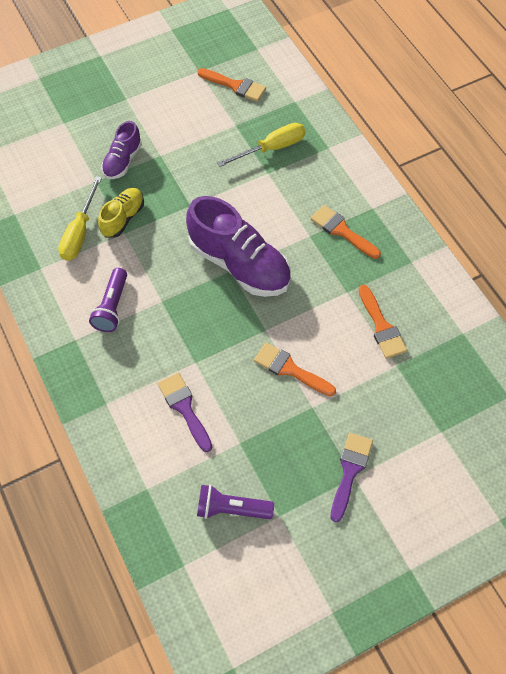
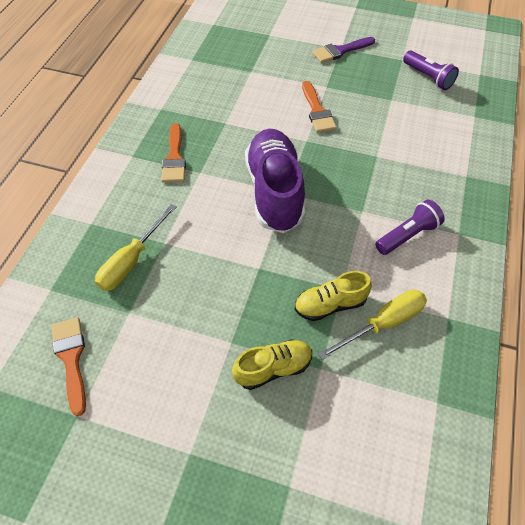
camera: 135 degrees left, 5 degrees down
purple shoe [102,121,142,179] -> yellow shoe [232,339,312,390]
purple brush [157,373,212,452] -> none
yellow screwdriver [217,123,306,167] -> yellow screwdriver turned 75 degrees counterclockwise [95,204,176,291]
orange brush [359,285,407,359] -> none

